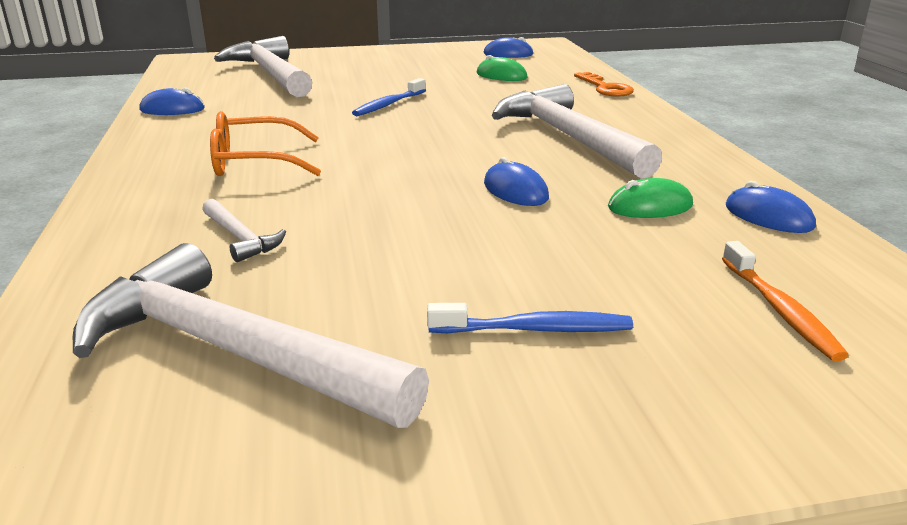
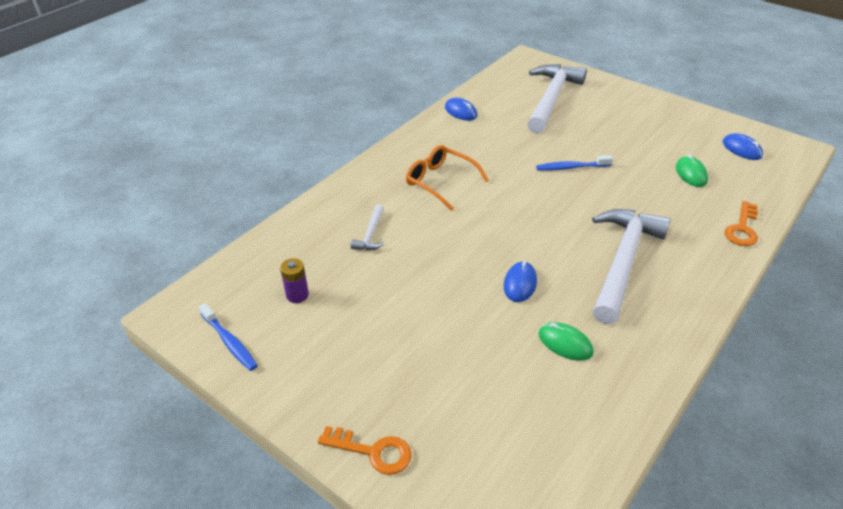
camera: 50 degrees right, 15 degrees up
white hammer [72,243,429,428] -> purple battery [280,258,309,303]
blue toothbrush [427,303,633,333] -> blue toothbrush moved to [199,303,258,371]
orange toothbrush [722,241,849,361] -> none
blue mouse [726,181,816,233] -> none
none -> orange key [318,426,412,475]

